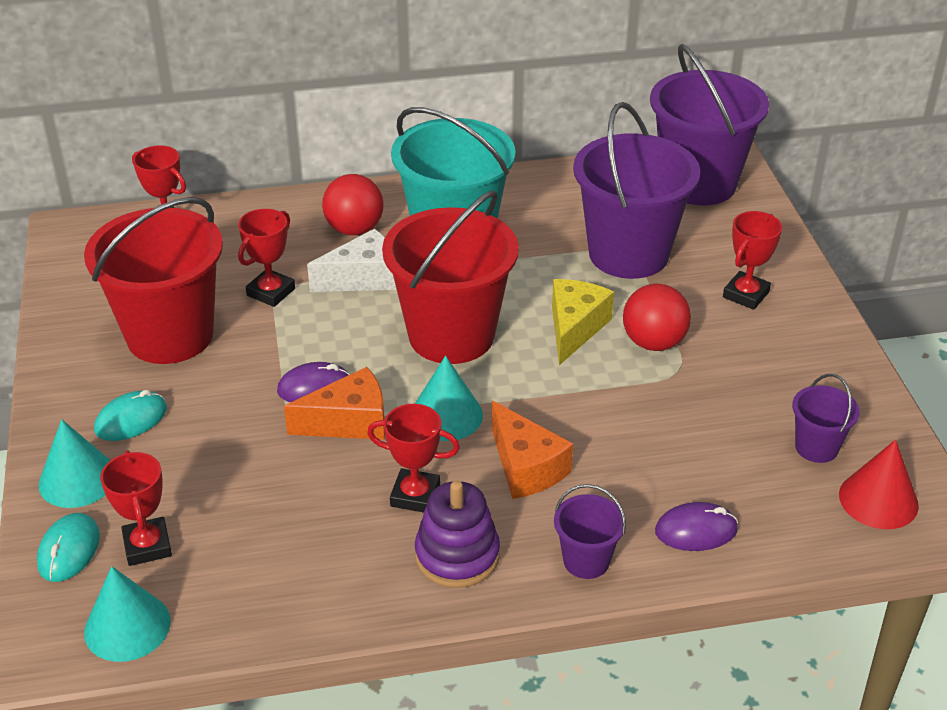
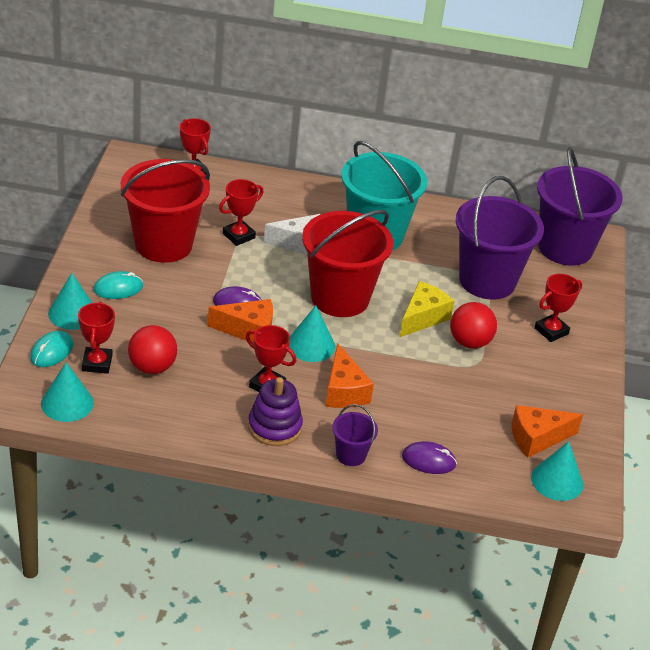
camera: 15 degrees right, 0 degrees up
red ball [322,174,384,235] -> red ball moved to [128,325,177,374]
purple bucket [792,374,860,463] -> orange cheese [511,405,583,458]
red cone [839,440,919,529] -> turquoise cone [531,441,583,501]

